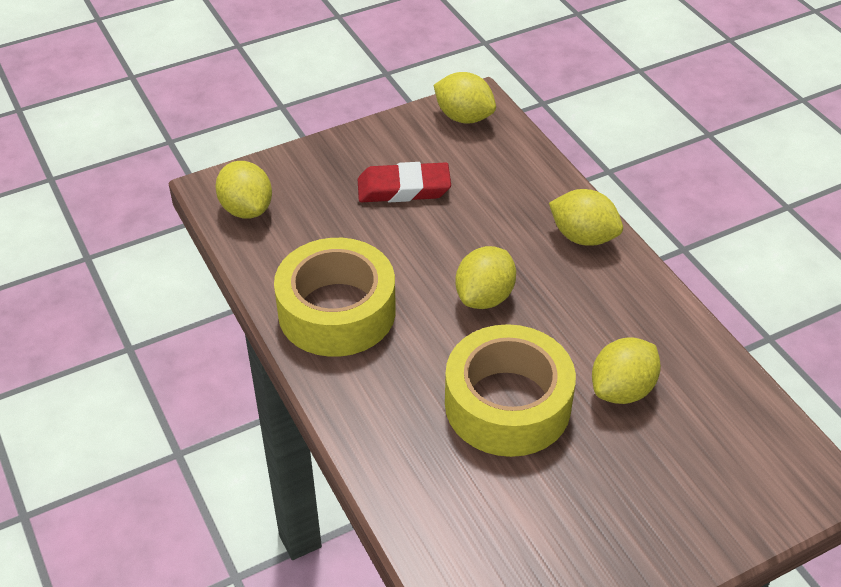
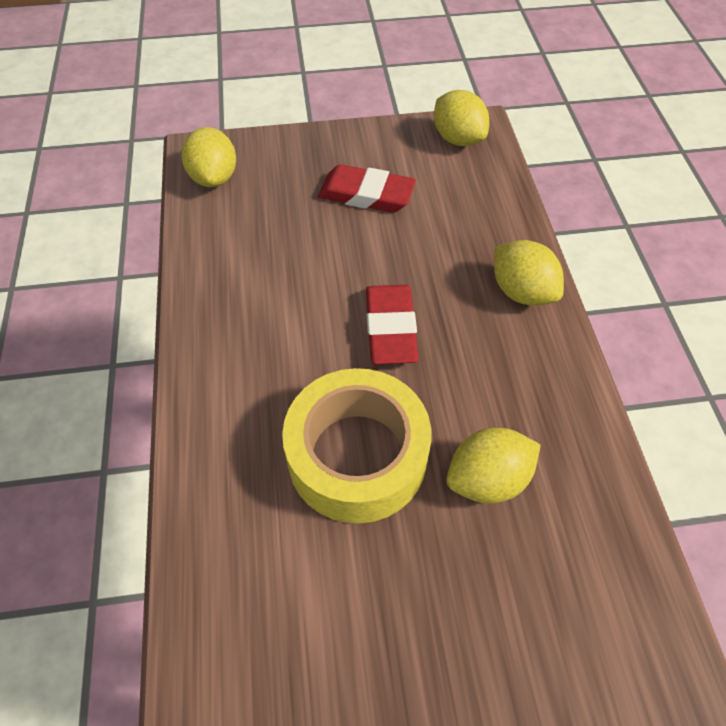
camera: 20 degrees right, 10 degrees up
yellow tape [274,238,396,357] -> none
yellow lemon [455,246,516,309] -> red eraser [366,285,419,364]

